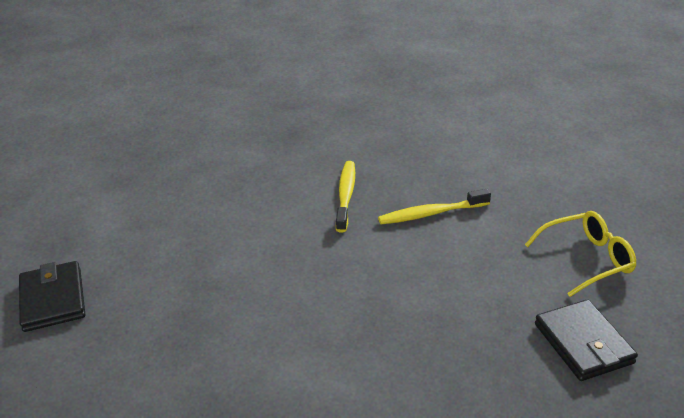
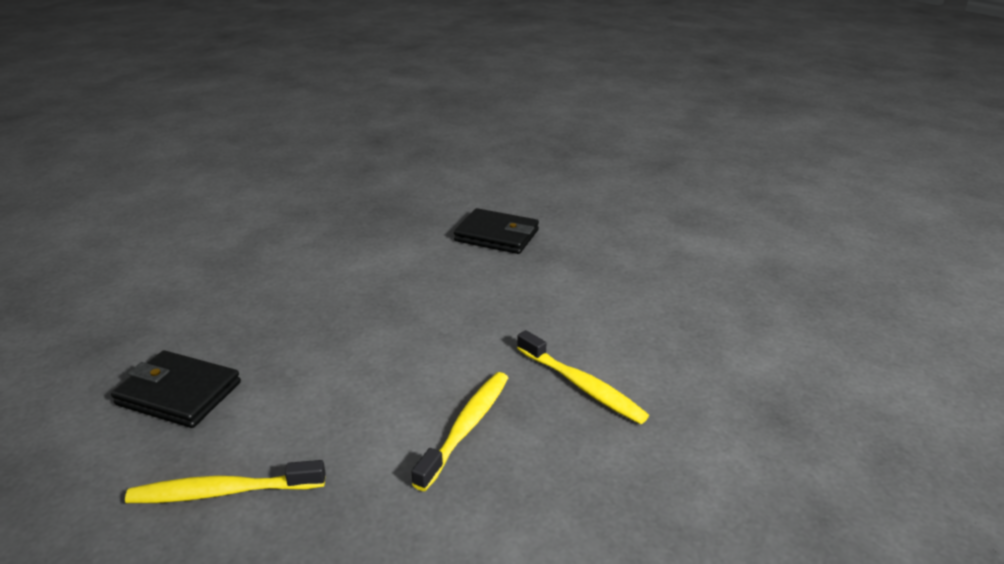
camera: 130 degrees right, 5 degrees down
black wallet [19,261,85,332] -> black wallet moved to [454,208,539,254]
yellow glasses [525,211,636,297] -> yellow toothbrush [125,460,326,503]

